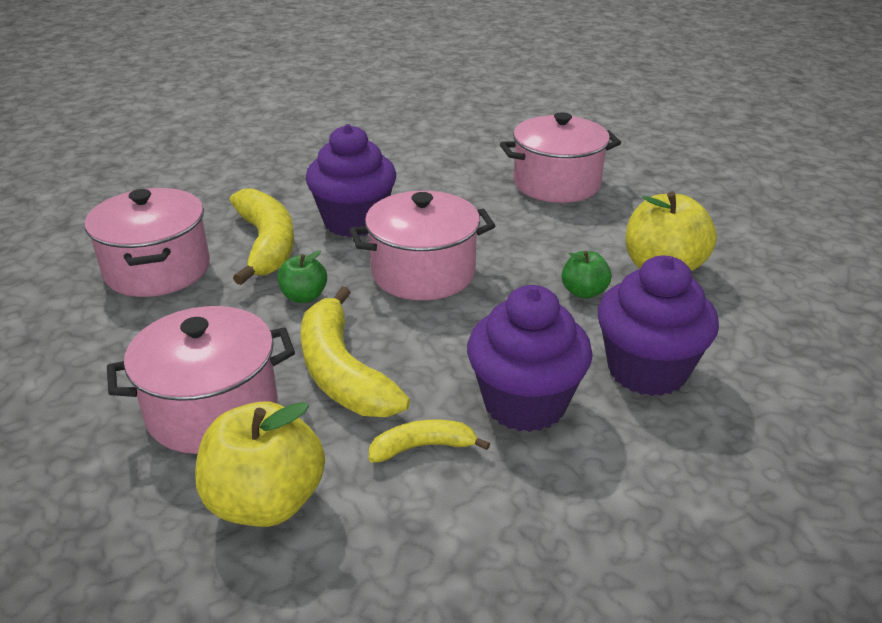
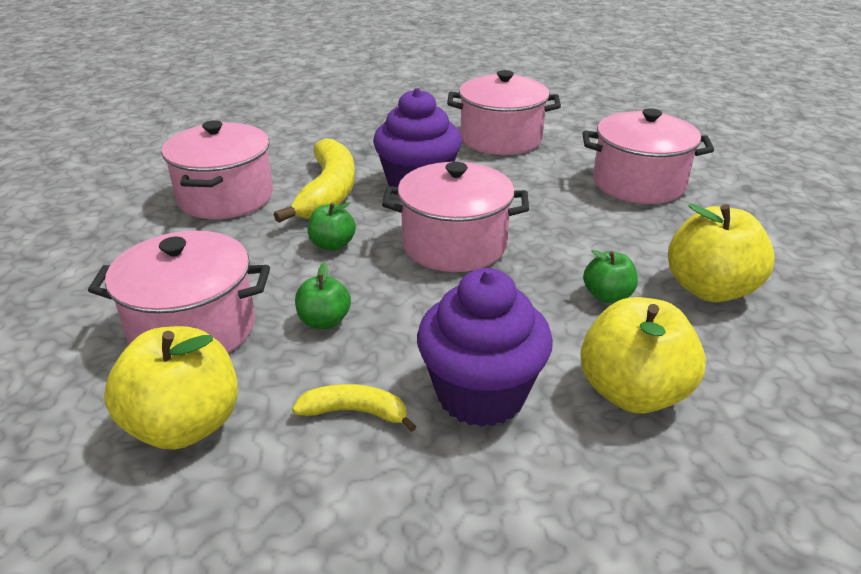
camera: 20 degrees right, 0 degrees up
yellow banana [301,286,410,417] -> green apple [295,262,351,329]
purple cupcake [598,256,719,396] -> yellow apple [580,297,706,414]
none -> pink pot [447,70,561,155]

